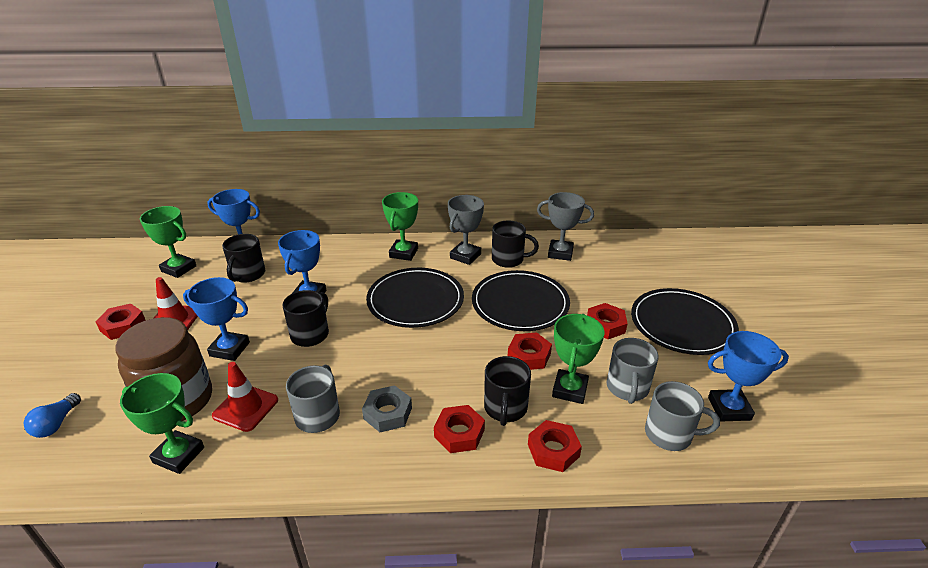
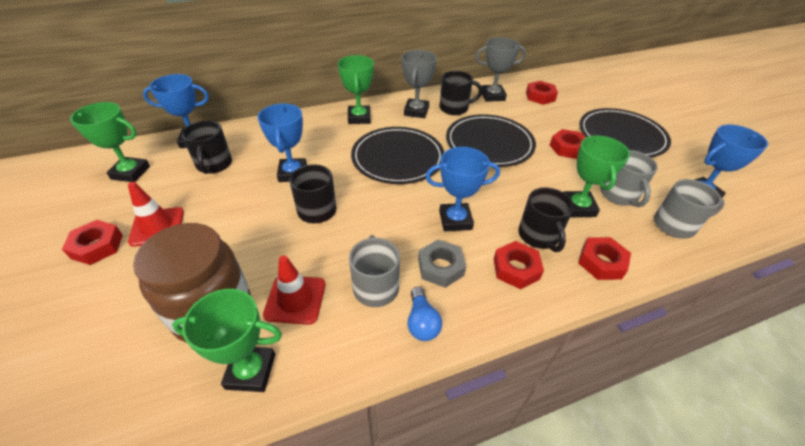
camera: 20 degrees left, 10 degrees up
blue light bulb [24,393,81,438] -> blue light bulb moved to [407,287,442,341]
blue trophy [183,277,250,361] -> blue trophy moved to [425,147,500,231]
red nut [508,332,552,370] -> red nut moved to [526,81,558,105]

